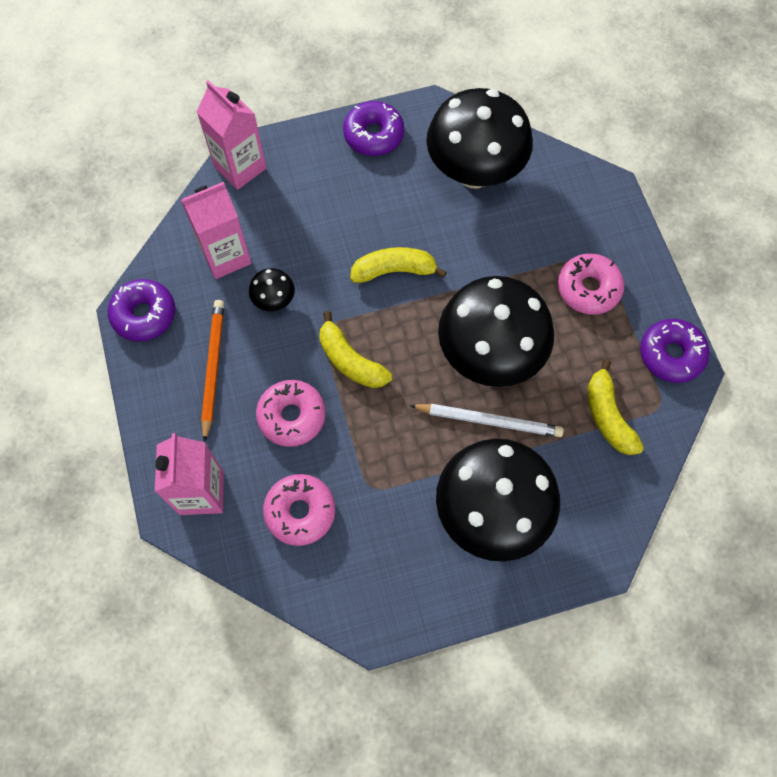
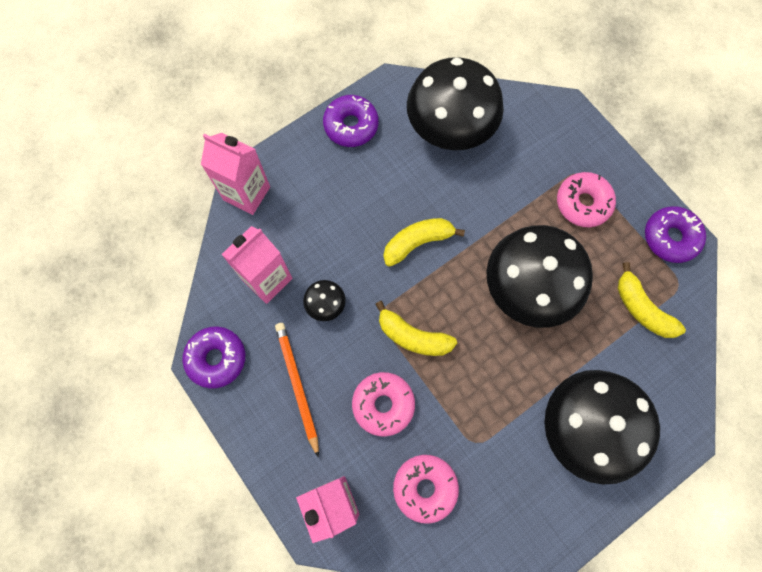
camera: 20 degrees left, 5 degrees up
white pencil [409,404,564,437] -> none

